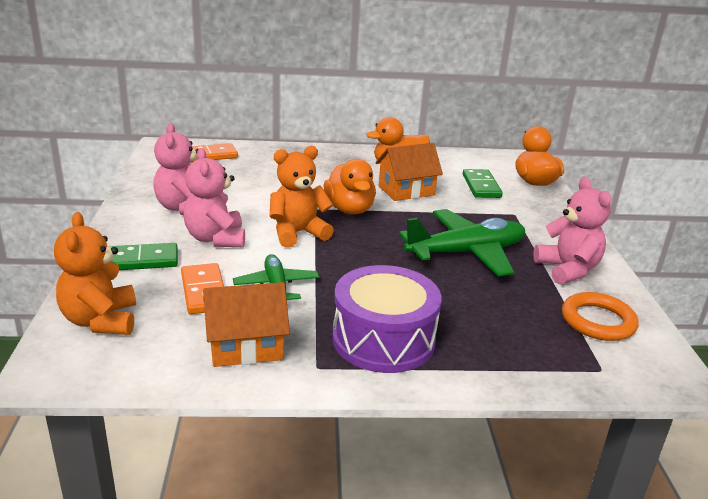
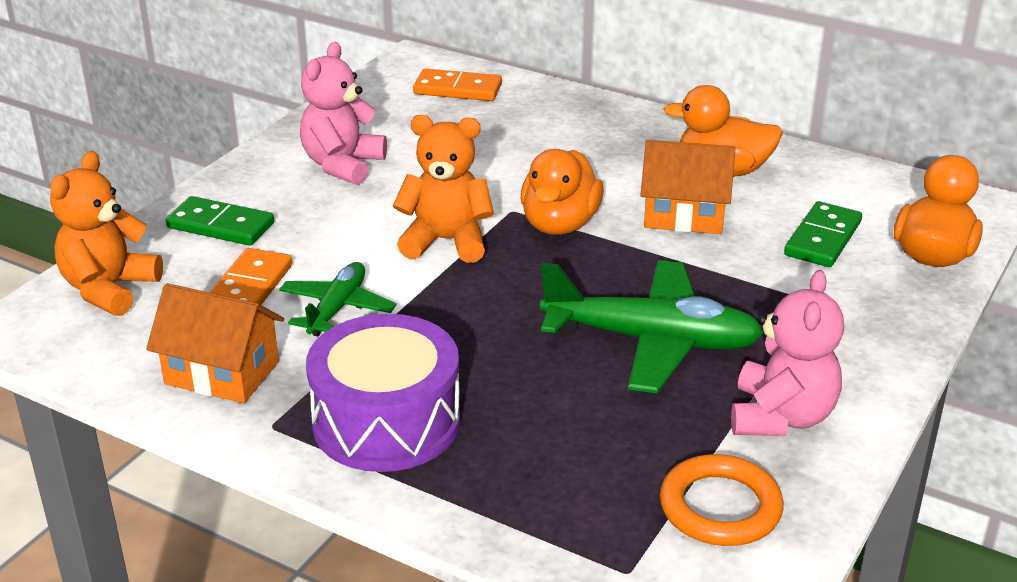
camera: 35 degrees right, 5 degrees up
pink teddy bear [183,148,245,247] -> none

